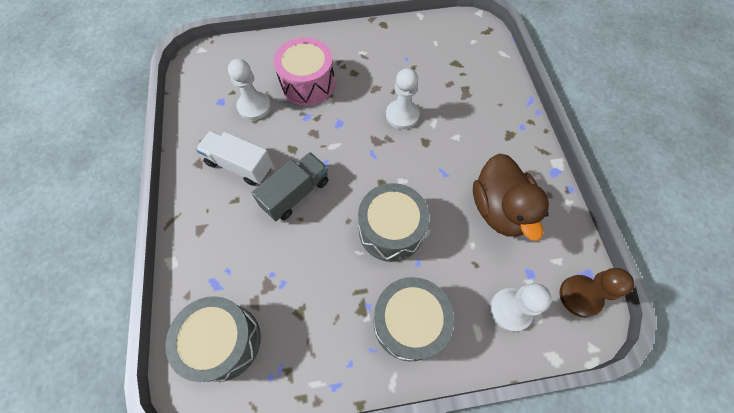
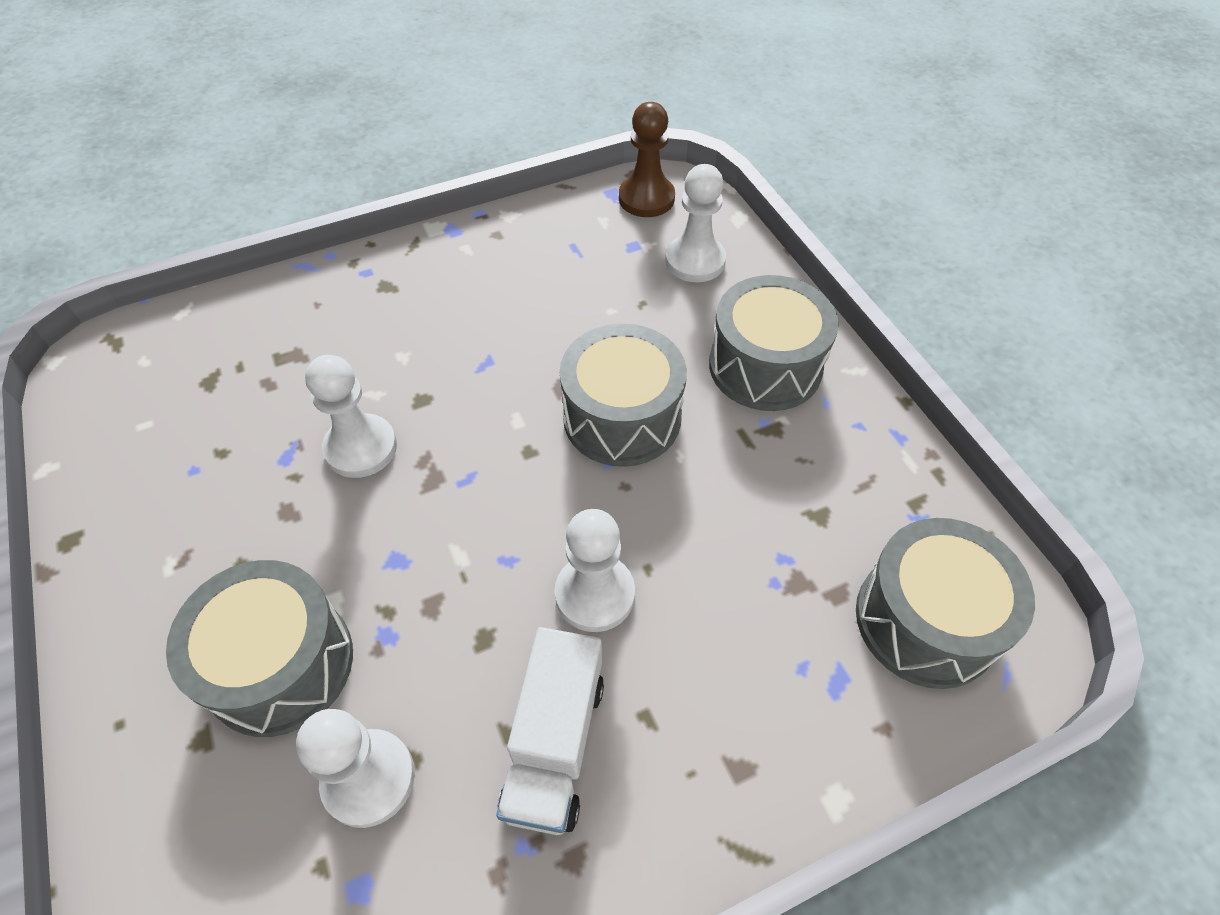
camera: 105 degrees left, 10 degrees down
grey truck [252,152,328,221] -> white pawn [555,509,635,632]
pink drum [274,37,335,106] -> grey drum [166,560,353,737]
brown duck [473,154,549,241] -> none

